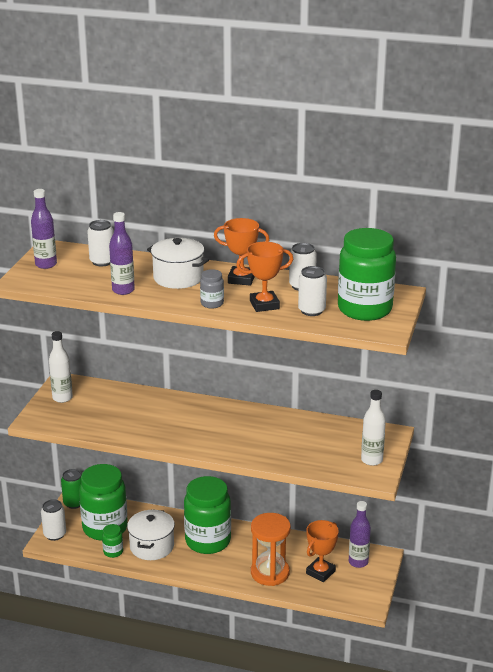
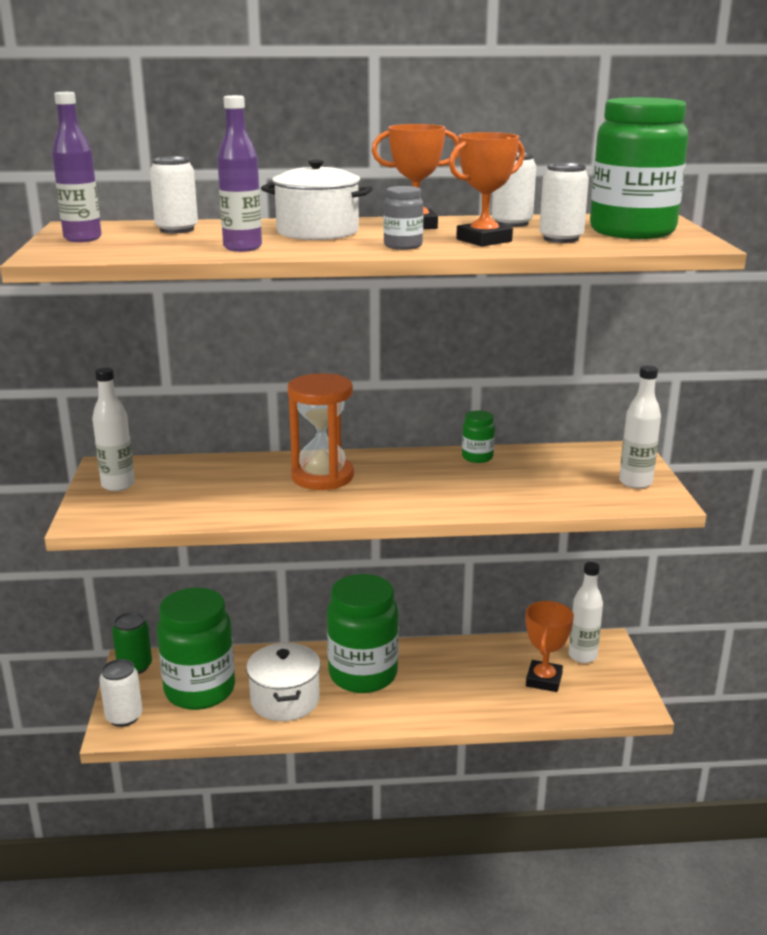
camera: 20 degrees left, 5 degrees down
green jar [102,524,123,558] -> green jar moved to [462,411,495,463]
orange hourglass [251,513,291,586] -> orange hourglass moved to [288,373,354,490]
purple bottle [349,501,371,568] -> white bottle [569,562,603,663]

